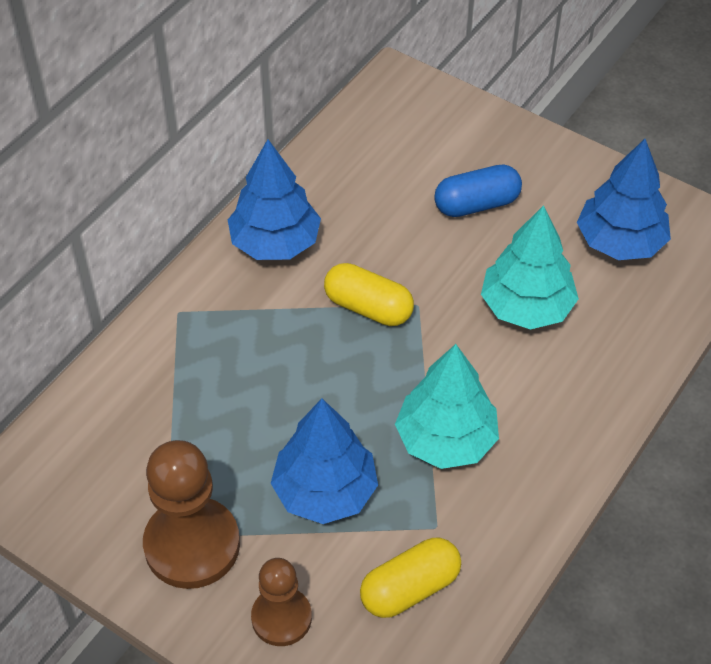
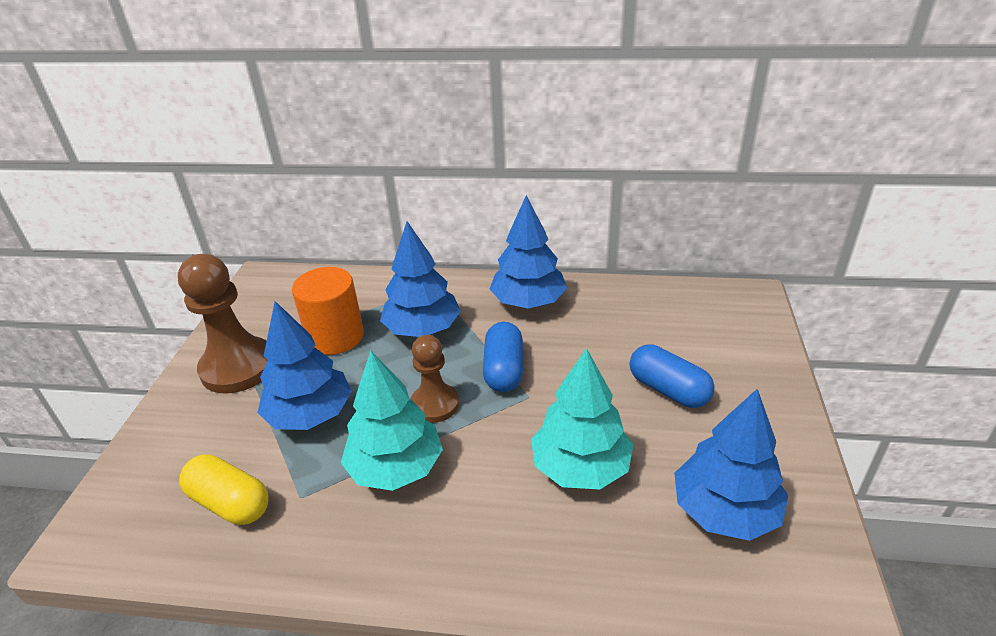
camera: 65 degrees right, 15 degrees down
brown pawn [251,558,312,646] -> brown pawn moved to [411,335,459,423]
yellow capsule [324,263,414,326] -> blue capsule [483,322,523,392]
none -> orange cylinder [292,267,364,355]
none -> blue tree [380,221,461,337]

